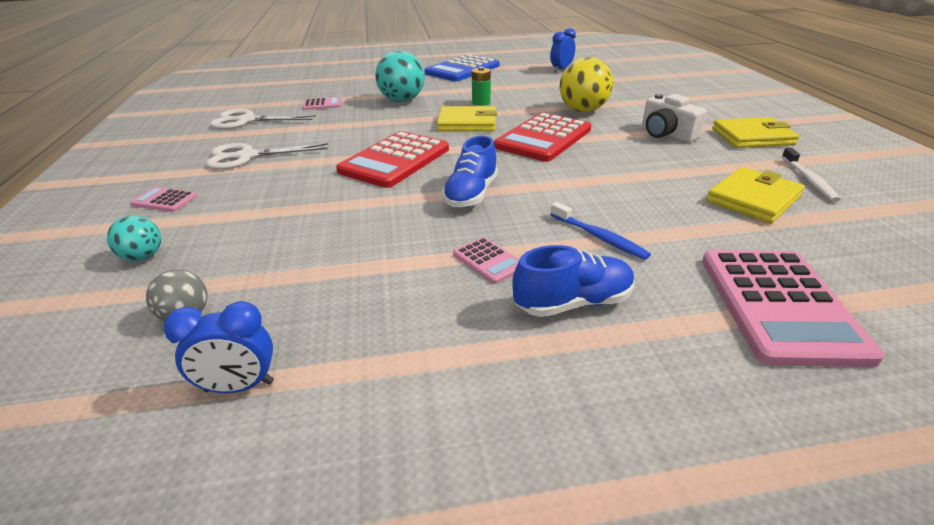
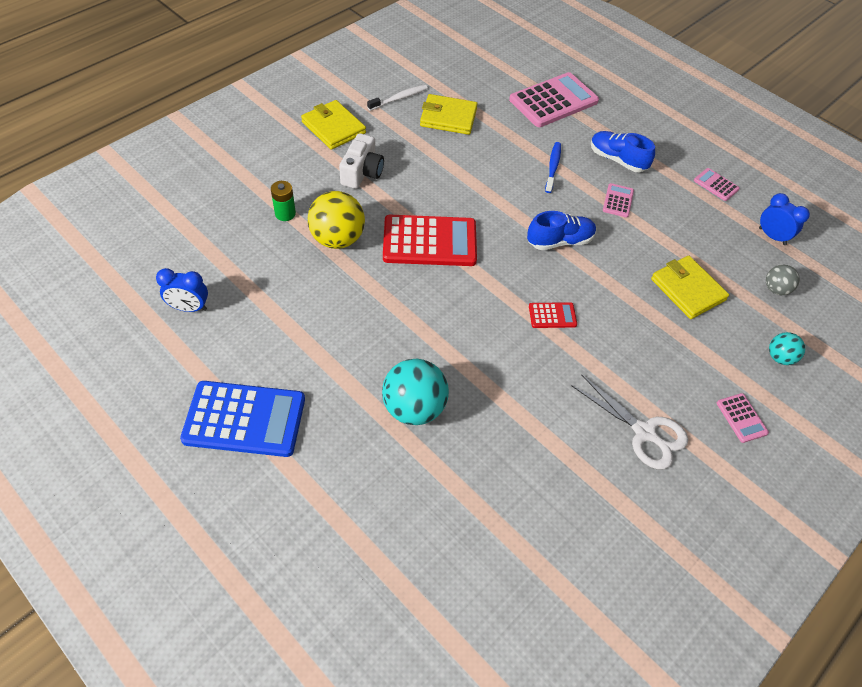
camera: 130 degrees left, 20 degrees up
white scissors [210,109,316,129] -> none
pink calculator [302,97,342,110] -> pink calculator moved to [694,168,740,201]
red calculator [336,131,449,188] -> red calculator [529,302,577,328], size x0.46
yellow wallet [437,106,497,132] -> yellow wallet moved to [651,256,729,319]
green battery [472,67,491,106] -> green battery moved to [271,181,296,221]

